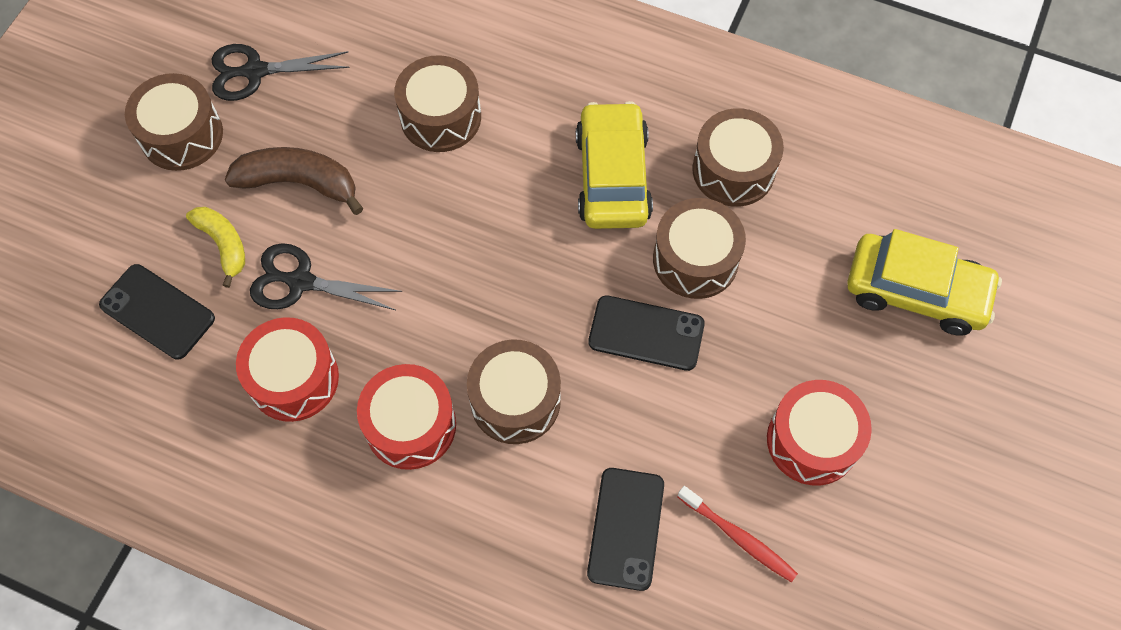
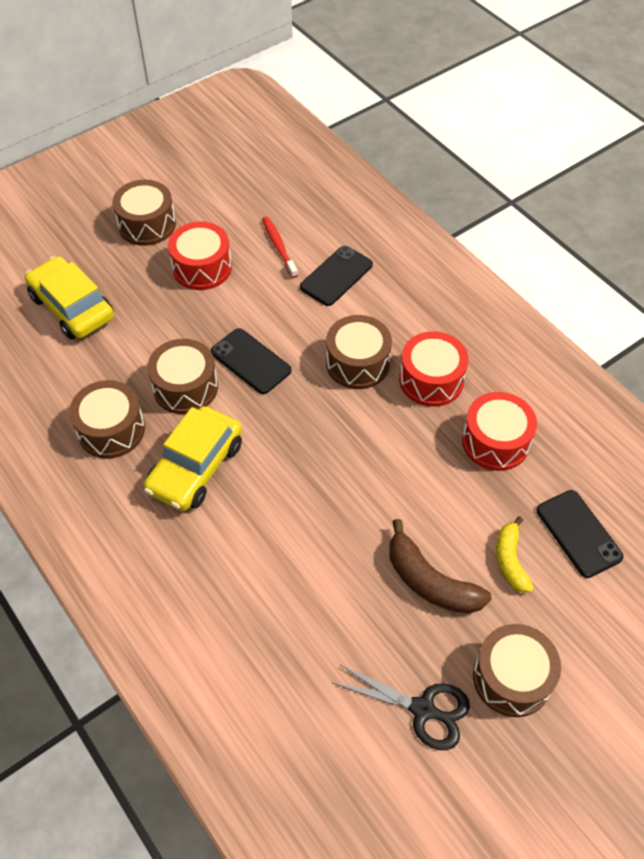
camera: 150 degrees left, 10 degrees down
black scissors [250,243,402,310] -> none
brown drum [394,55,481,152] -> brown drum moved to [112,180,176,246]

